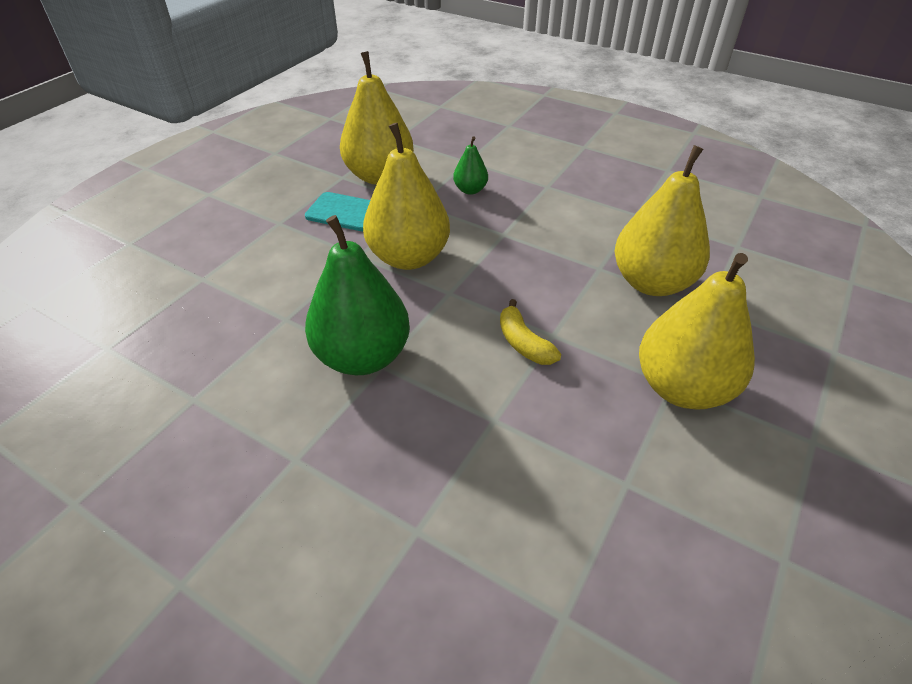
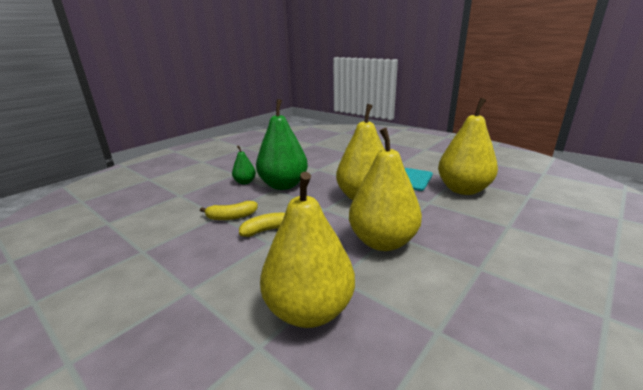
camera: 100 degrees right, 20 degrees down
green pear [453,136,488,195] -> green pear moved to [232,145,256,184]
yellow pear [639,253,755,409] -> yellow pear moved to [349,127,422,251]
none -> yellow banana [200,201,258,220]

